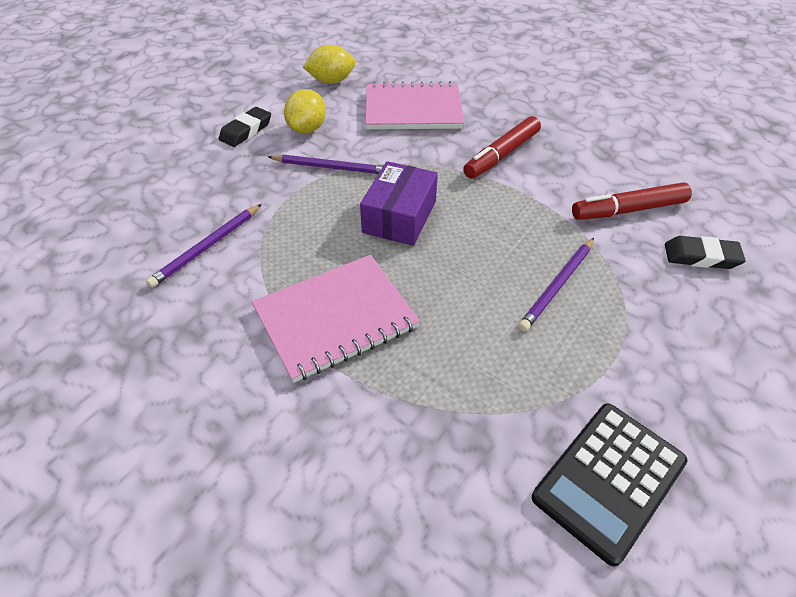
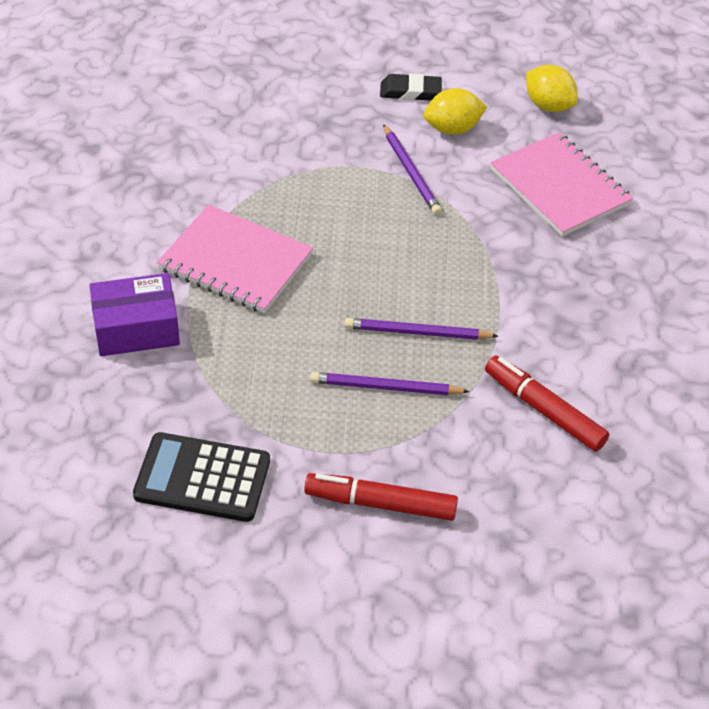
camera: 55 degrees right, 0 degrees up
purple pencil [146,204,262,288] -> purple pencil moved to [345,318,498,340]
purple box [360,161,438,246] -> purple box moved to [89,273,180,356]
red marker [463,116,541,179] -> red marker moved to [304,473,458,521]
black eraser [665,236,746,269] -> none

